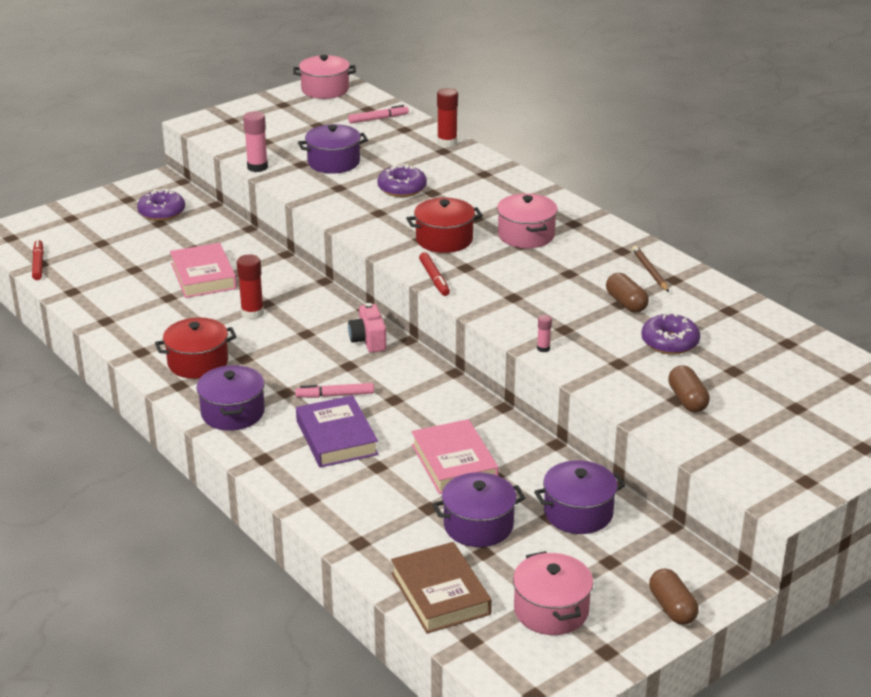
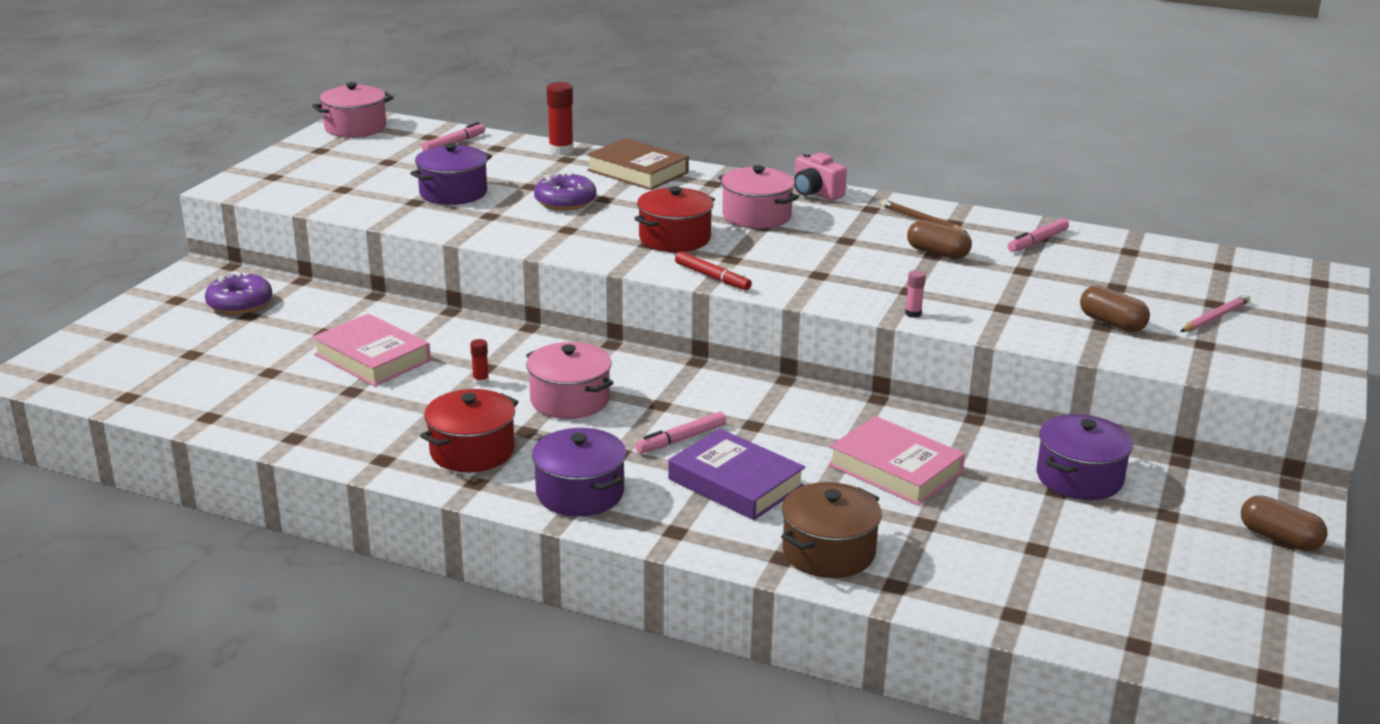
camera: 30 degrees left, 5 degrees down
red marker [32,239,44,280] -> none
red glue stick [237,254,264,320] -> red glue stick [470,339,489,386], size x0.53
pink glue stick [243,111,268,172] -> none
pink camera [348,303,386,353] -> pink camera moved to [794,152,847,201]
brown book [391,542,492,634] -> brown book moved to [587,138,689,190]
purple pot [432,472,525,547] -> none
pink pot [513,551,593,635] -> pink pot moved to [526,342,613,419]
purple donut [641,313,700,355] -> none
none -> brown pot [781,482,882,578]
none -> pink marker [1008,218,1069,252]
none -> pink pencil [1180,294,1251,332]

